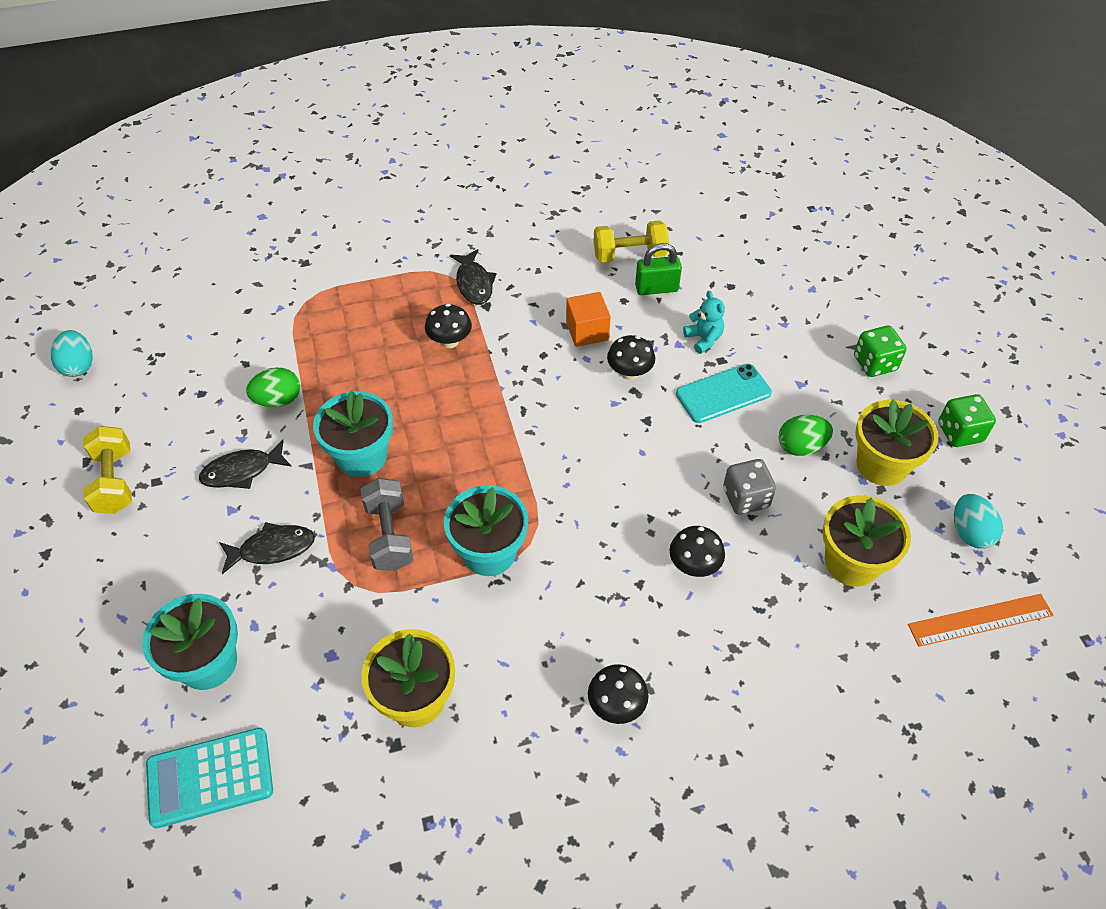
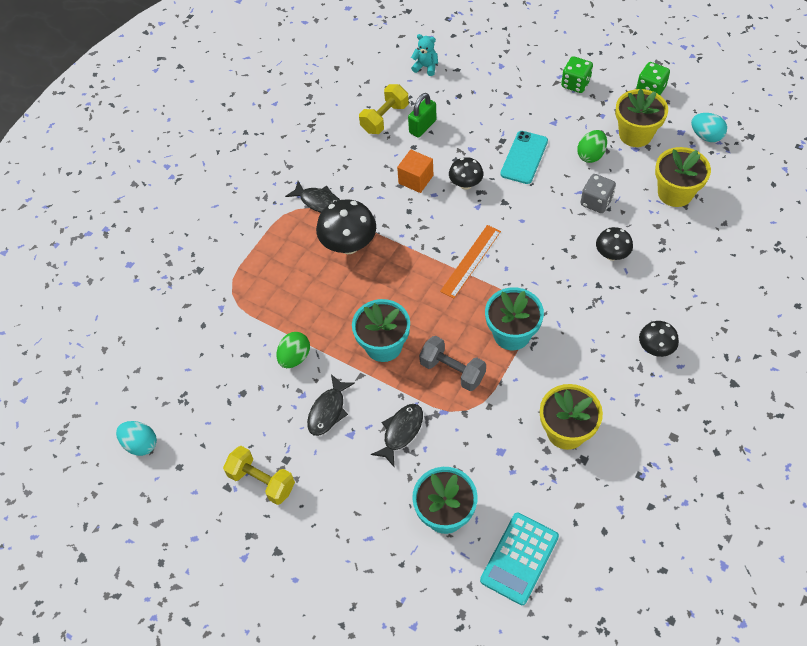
camera: 40 degrees left, 5 degrees up
black mushroom [425,304,472,348] -> black mushroom [316,199,376,254], size x1.66
turquoise teddy bear [683,291,725,354] -> turquoise teddy bear moved to [411,34,438,76]
orange ruler [908,594,1053,647] -> orange ruler moved to [440,225,501,298]

